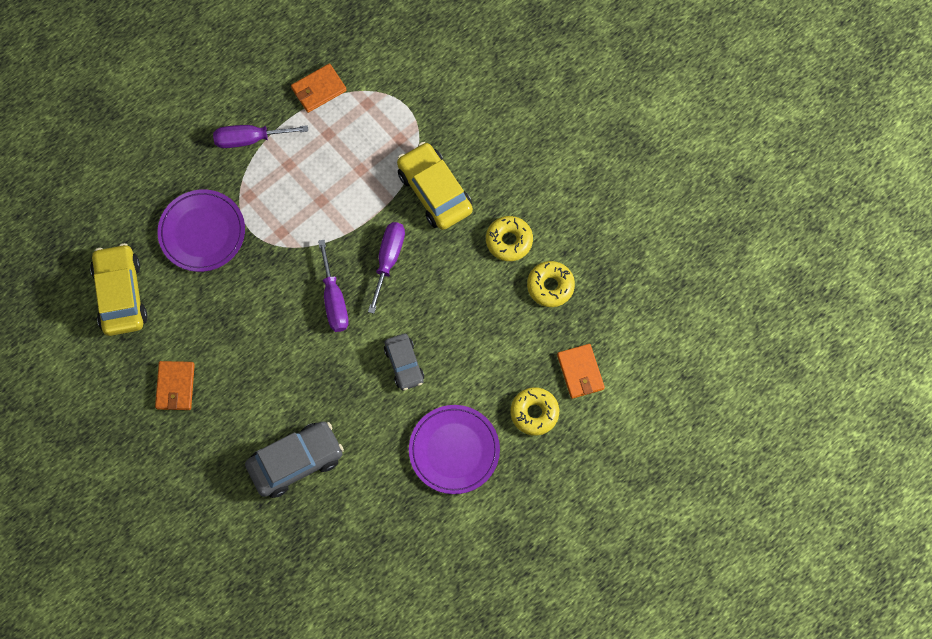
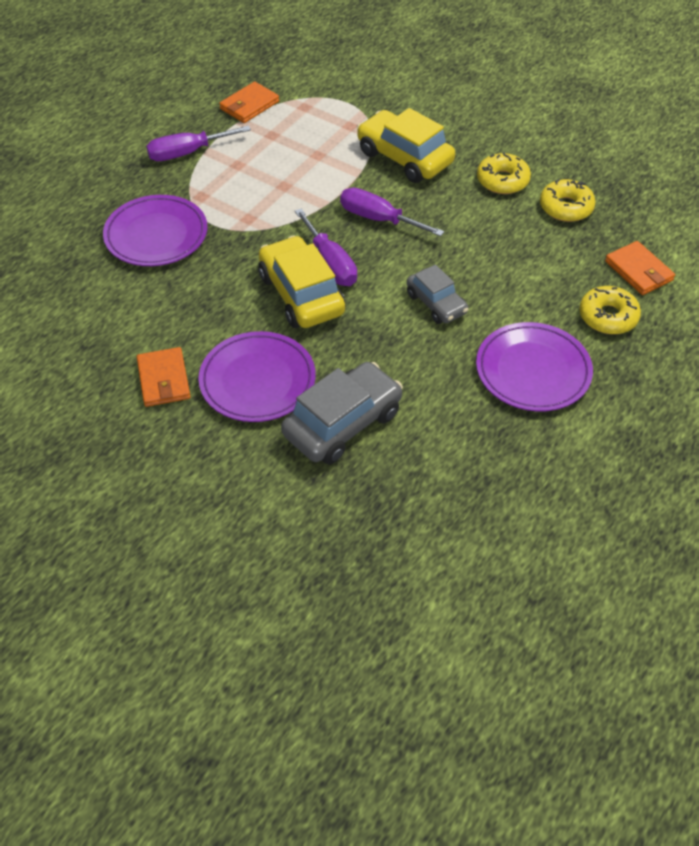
camera: 15 degrees left, 20 degrees down
yellow car [90,243,148,336] -> yellow car moved to [258,235,346,328]
purple screwdriver [368,222,405,314] -> purple screwdriver turned 60 degrees counterclockwise [340,188,444,236]
none -> purple plate [198,331,316,422]

